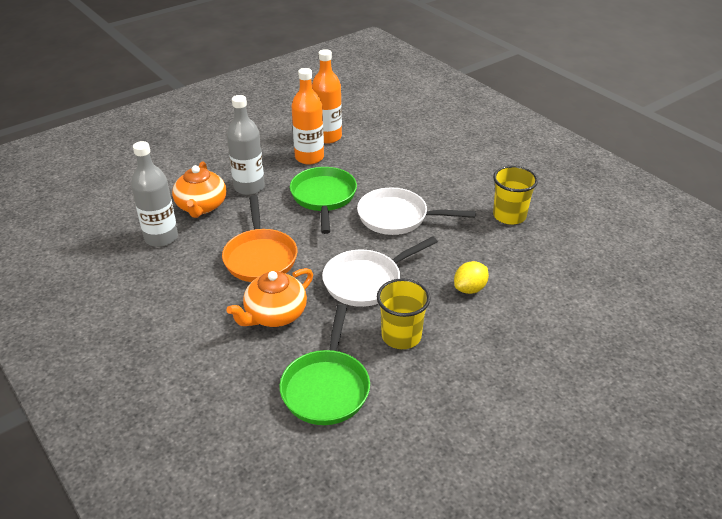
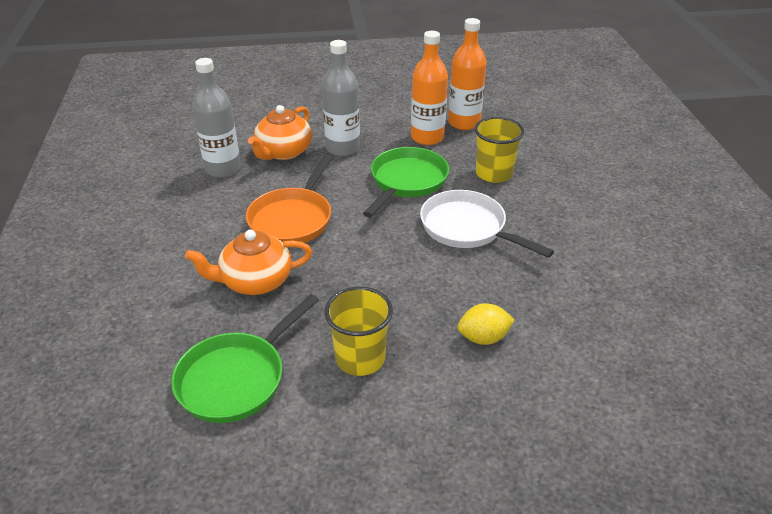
camera: 30 degrees right, 0 degrees up
white pan [322,236,438,307] -> none
yellow cup [493,166,538,225] -> yellow cup moved to [474,117,524,183]

